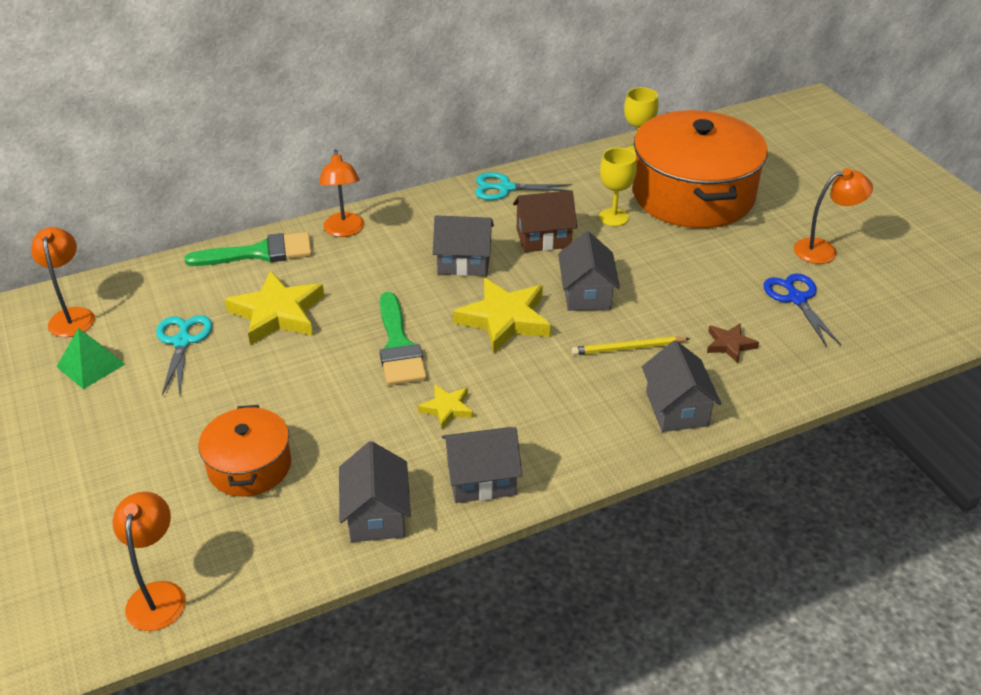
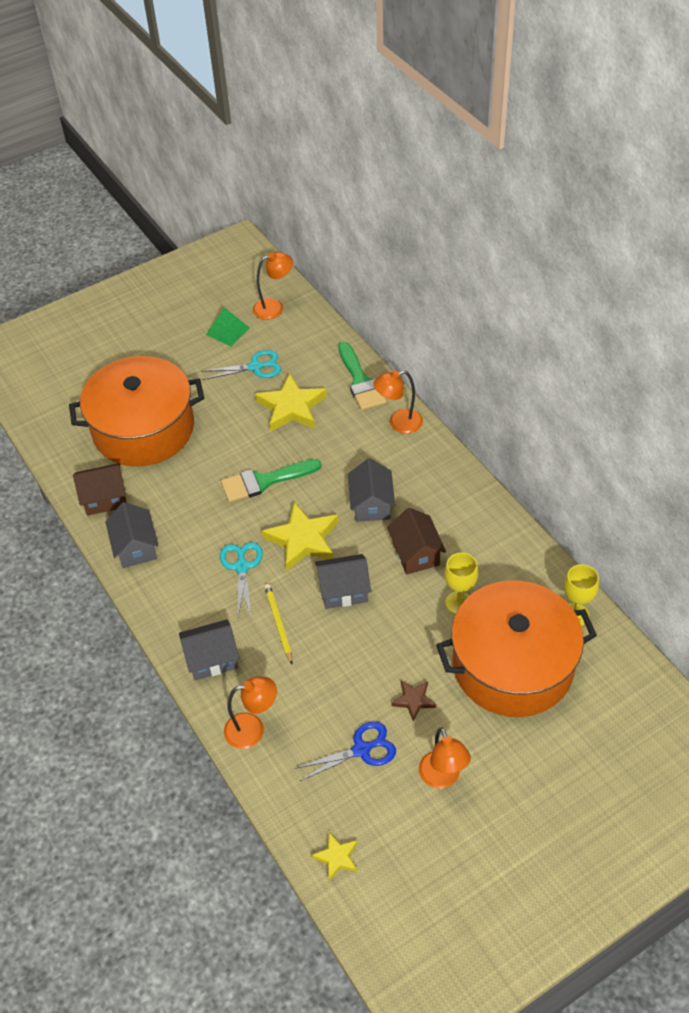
camera: 85 degrees right, 10 degrees up
orange lamp [113,492,186,631] -> orange lamp moved to [224,676,277,749]
orange pot [199,405,291,497] -> orange pot [69,356,204,466], size x1.95
grey house [339,441,411,542] -> brown house [73,463,126,516]
yellow star [418,385,473,429] -> yellow star moved to [311,832,358,881]
turquoise scissors [475,172,572,200] -> turquoise scissors moved to [220,542,263,617]
brown star [707,324,759,363] -> brown star moved to [391,680,436,721]

